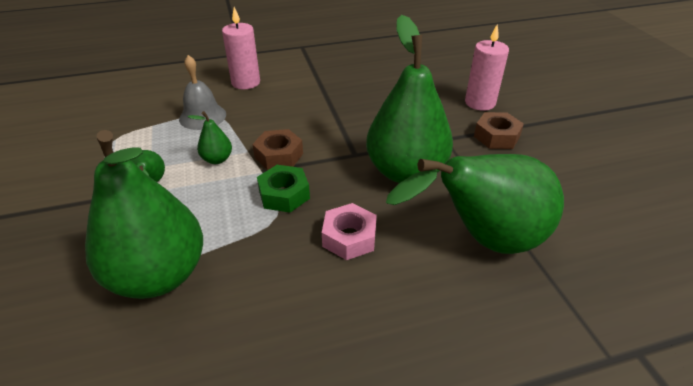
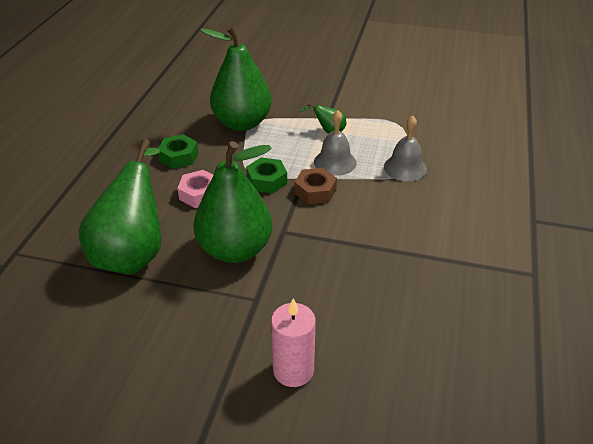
camera: 120 degrees right, 0 degrees up
green pear [188,111,232,164] -> grey bell [314,110,357,176]
pink candle [222,7,260,89] -> none
brown nut [474,112,524,149] -> none
none -> green nut [158,134,199,169]

